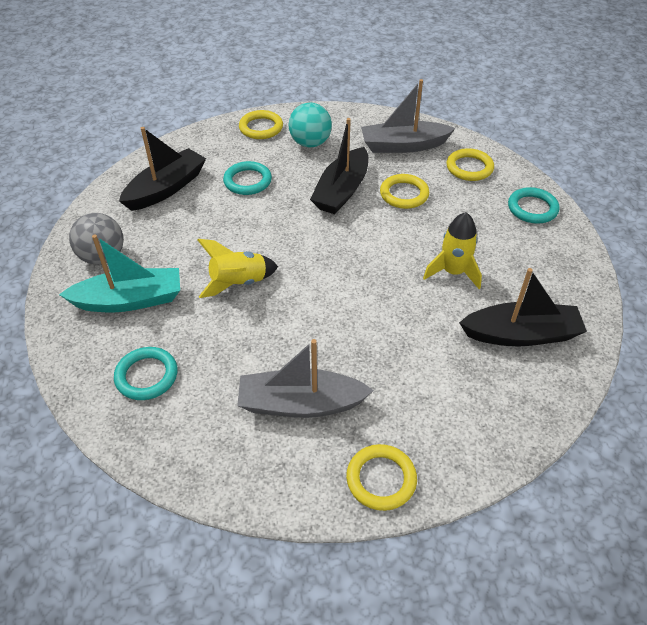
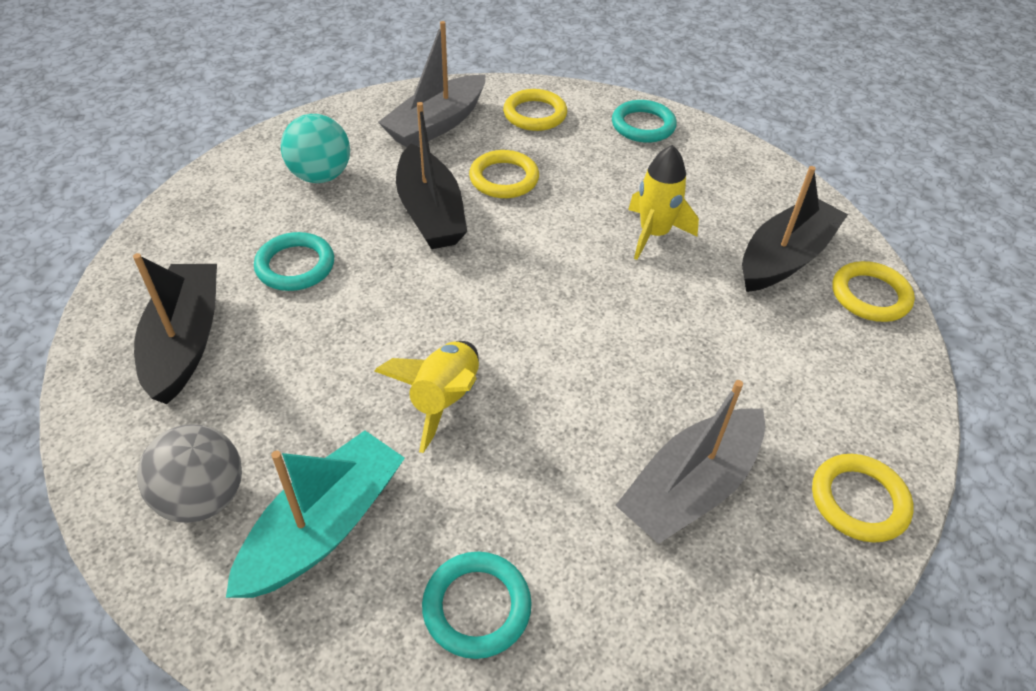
camera: 45 degrees left, 0 degrees up
yellow ring [239,110,283,139] -> yellow ring moved to [832,261,915,322]

